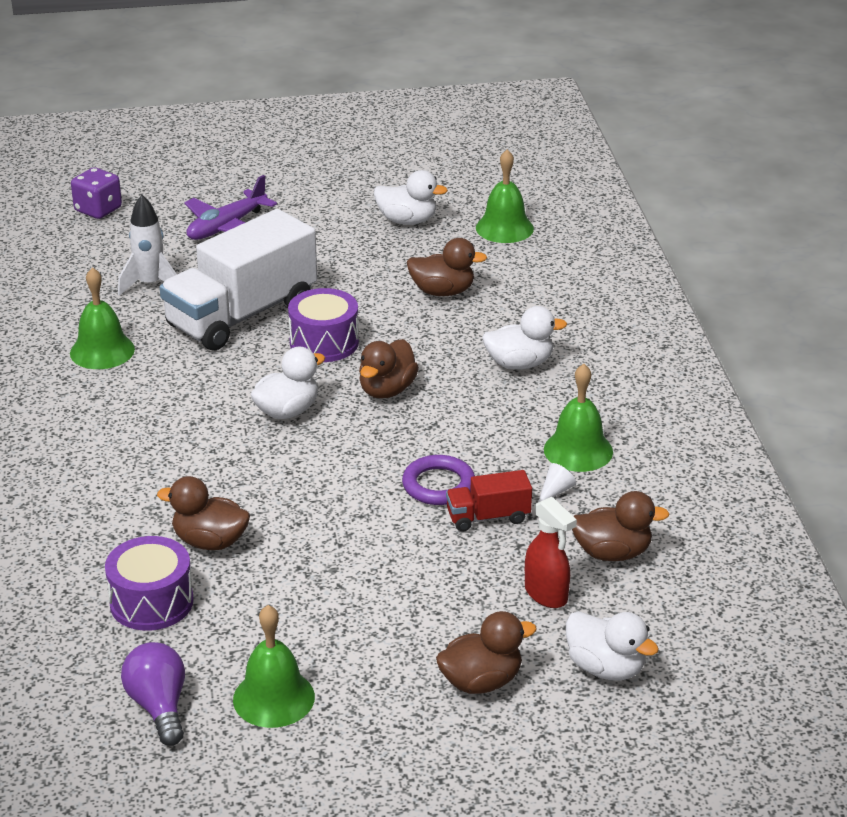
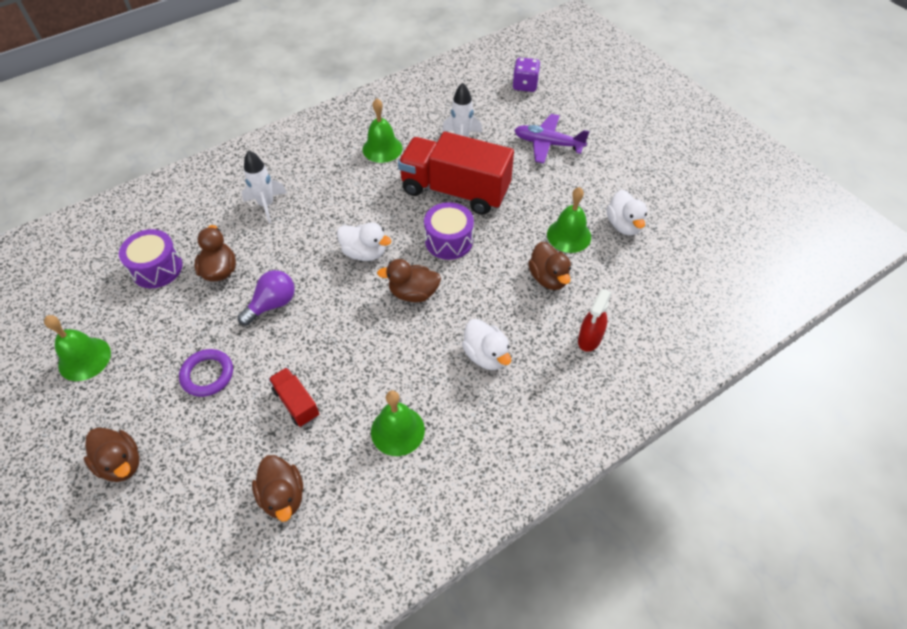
camera: 65 degrees right, 20 degrees up
purple light bulb [121,642,185,746] -> purple light bulb moved to [238,270,295,326]
white truck [160,209,317,351] -> red truck [398,132,514,215]
purple ring [402,455,475,505] -> purple ring moved to [179,349,233,397]
green bell [476,149,534,243] -> green bell moved to [547,187,591,253]
red spray bottle [525,497,577,608] -> red spray bottle moved to [578,289,612,352]
white cone [538,463,576,502] -> none
white duck [566,611,659,681] -> none
none -> white rocket [242,150,287,223]

